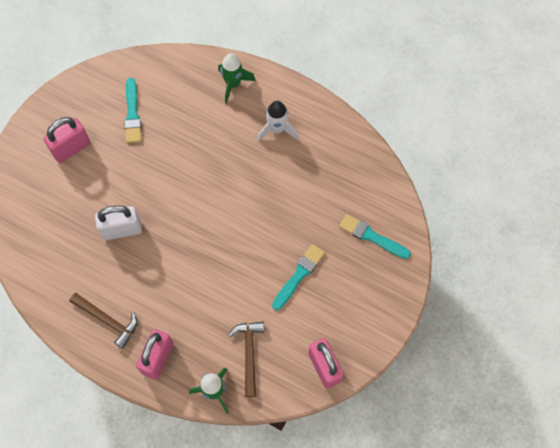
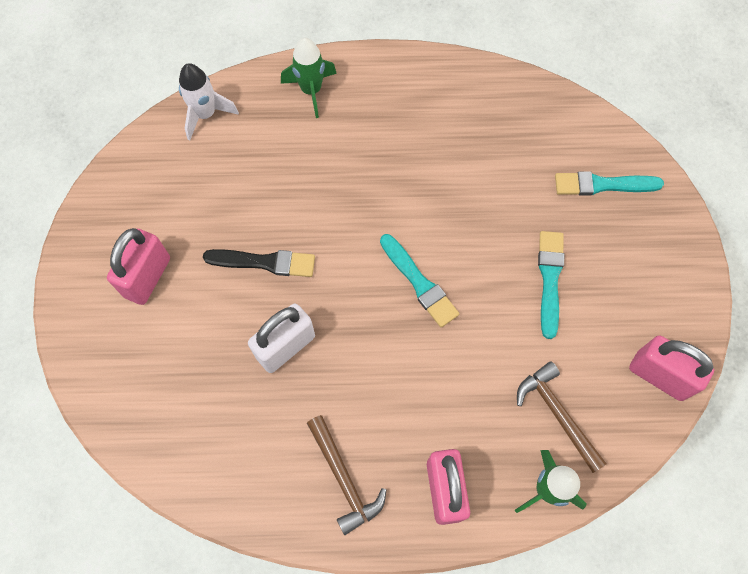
camera: 30 degrees left, 0 degrees up
brown hammer [69,293,137,349] -> brown hammer turned 60 degrees clockwise [307,415,386,535]
turquoise brush [124,78,142,143] -> turquoise brush moved to [380,234,459,327]
white rocket [257,101,298,142] -> white rocket moved to [179,63,239,141]
none -> black brush [203,249,315,277]

